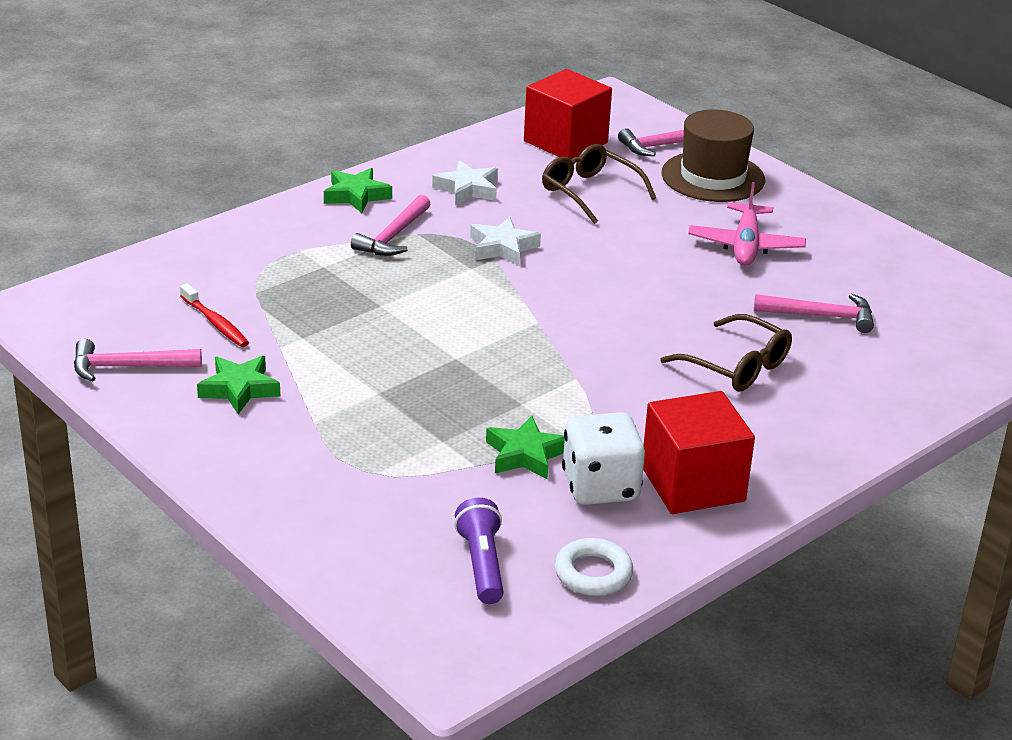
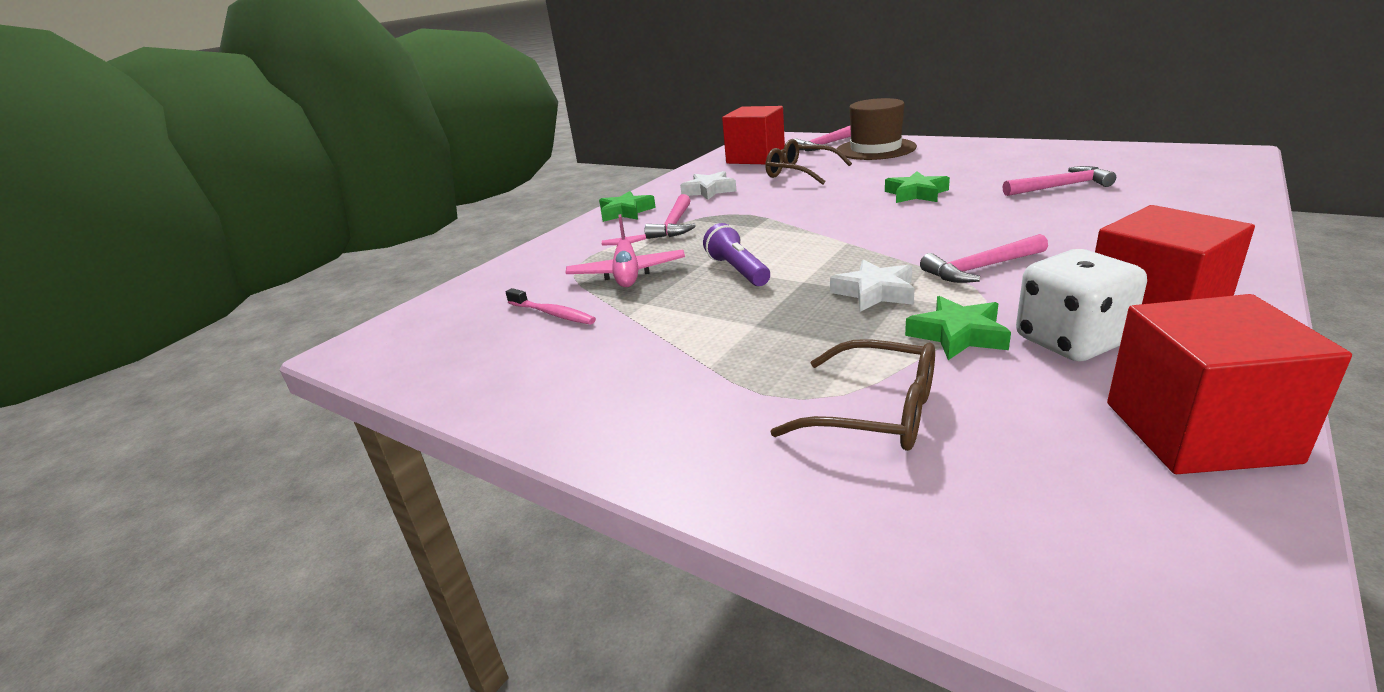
camera: 10 degrees left, 5 degrees down
pink hammer [74,339,202,381] -> pink hammer moved to [920,234,1048,283]
red toothbrush [180,283,249,347] -> pink toothbrush [506,288,596,324]
green star [197,356,280,414] -> green star moved to [885,171,950,203]
purple flashlight [454,498,504,604] -> purple flashlight moved to [703,223,770,286]
white star [470,217,541,265] -> white star moved to [830,260,915,312]
white ring [555,538,633,596] -> red cube [1107,294,1352,474]
brown glasses [660,314,792,391] -> brown glasses moved to [770,339,935,451]
pink plane [688,182,806,266] -> pink plane moved to [565,214,685,287]

